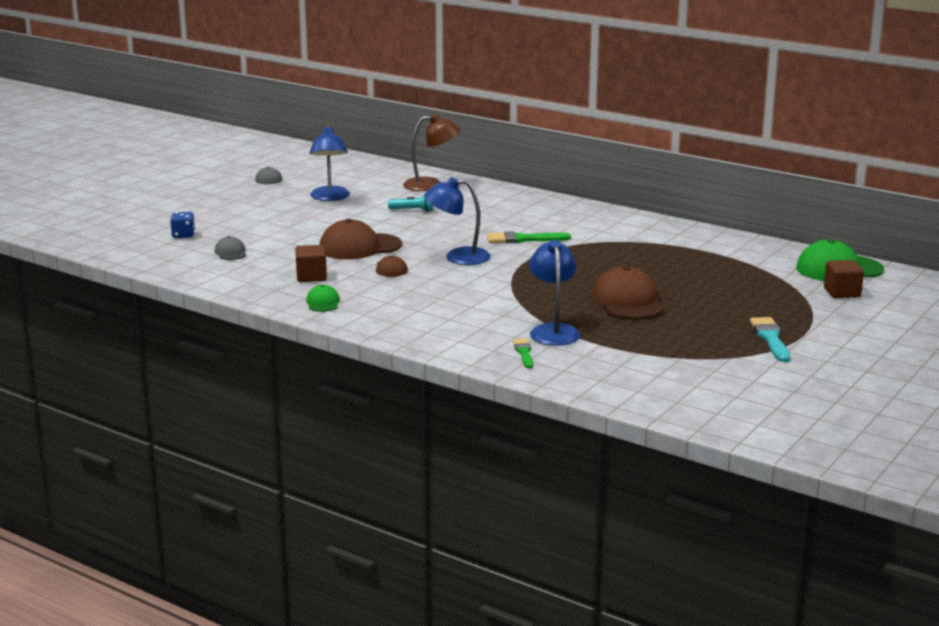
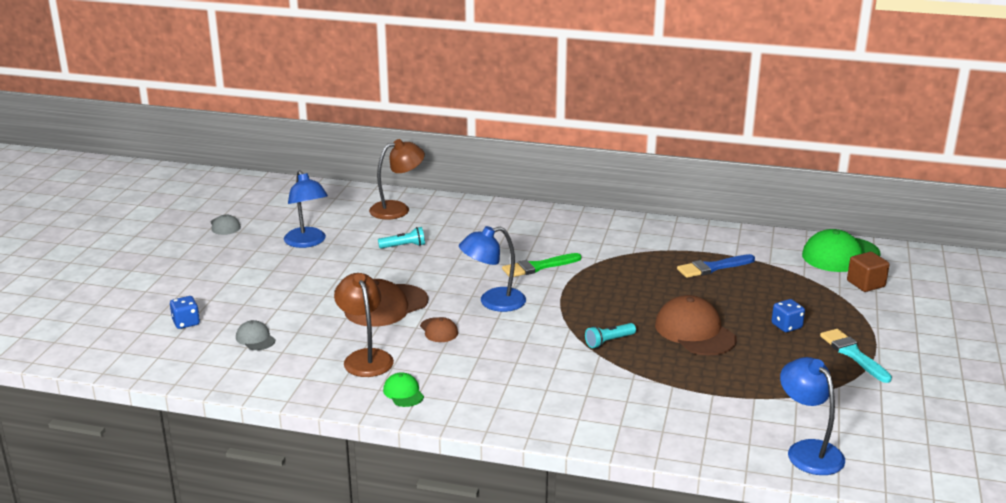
camera: 20 degrees left, 5 degrees up
brown cube [295,245,327,282] -> brown lamp [334,273,394,377]
green brush [513,339,533,368] -> none
blue lamp [529,240,580,346] -> blue lamp moved to [780,357,845,475]
none -> turquoise flashlight [585,323,636,348]
none -> blue brush [677,254,755,278]
none -> blue dice [771,299,805,332]

